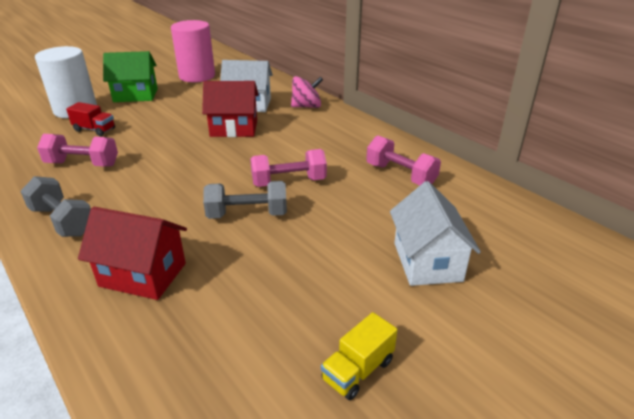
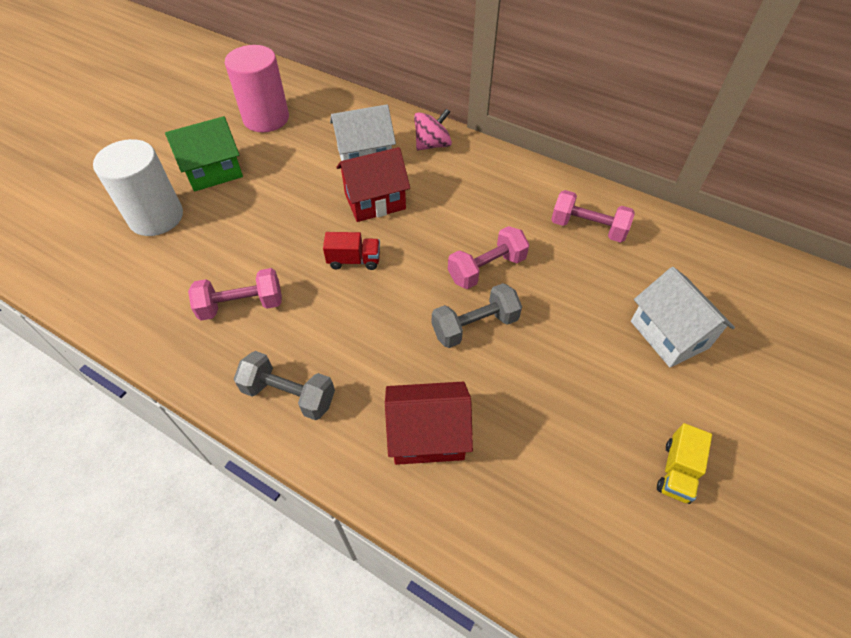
camera: 20 degrees left, 20 degrees up
red truck [66,102,115,136] -> red truck moved to [323,232,380,270]

